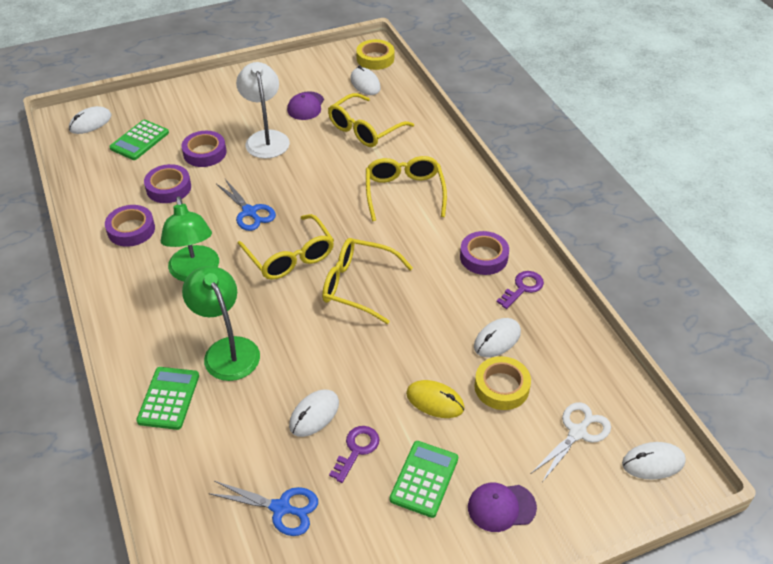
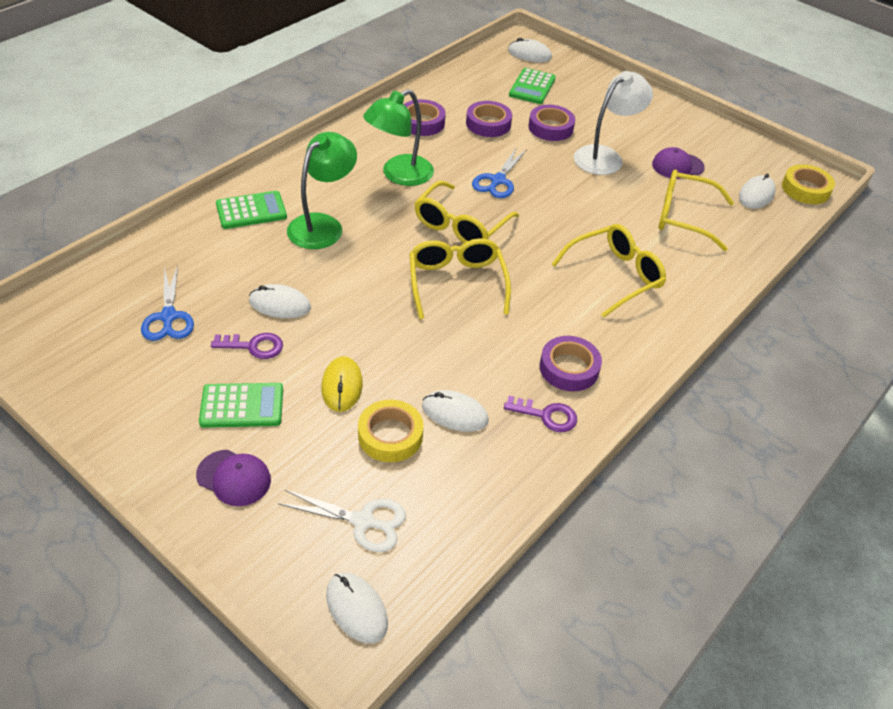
camera: 60 degrees right, 0 degrees up
green calculator [109,120,169,160] -> green calculator turned 75 degrees counterclockwise [509,68,556,104]
purple cap [468,483,537,532] -> purple cap turned 150 degrees clockwise [196,450,271,506]

